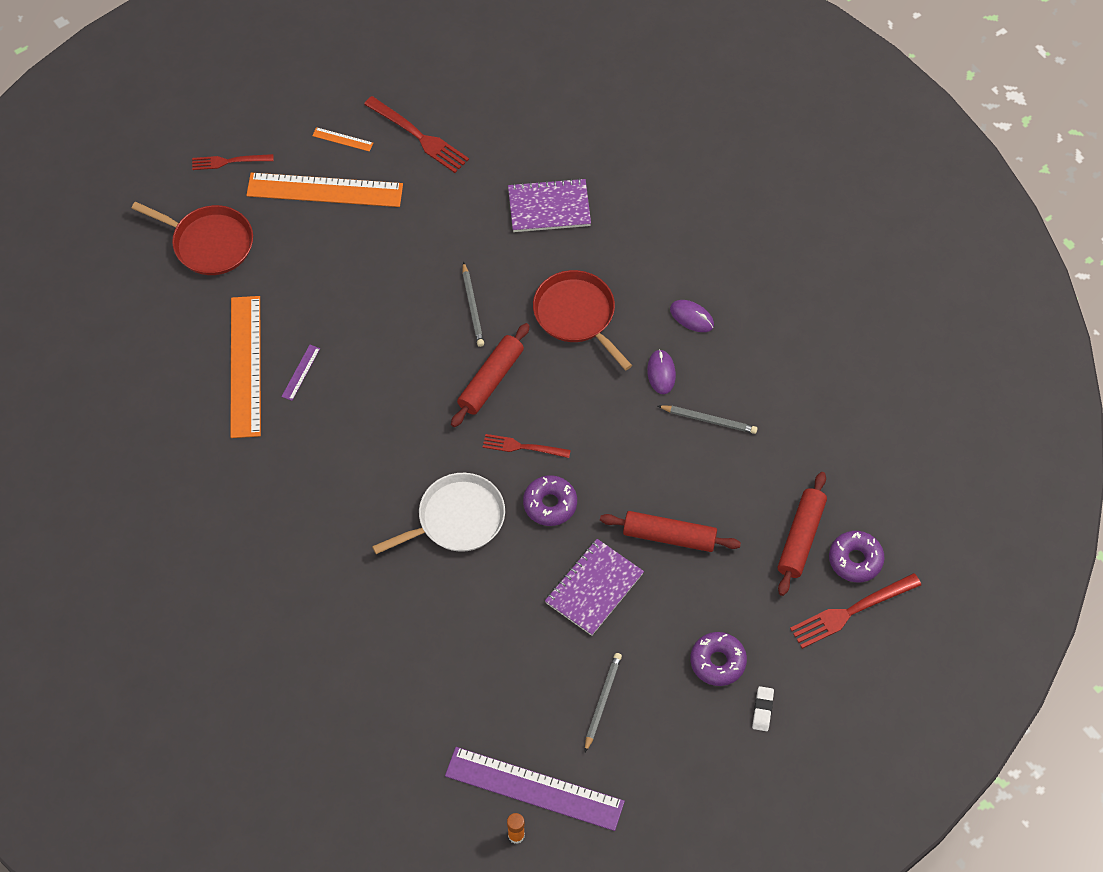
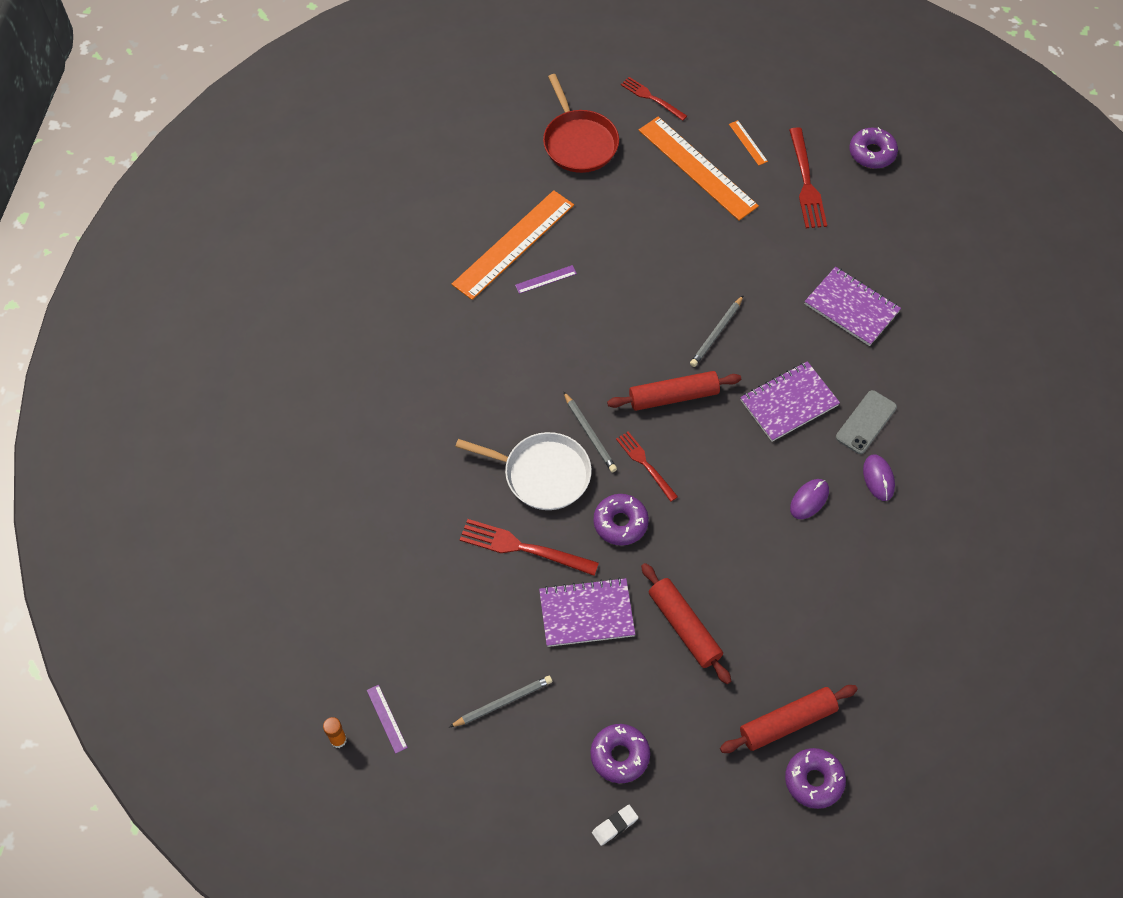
camera: 45 degrees right, 0 degrees up
purple ruler [445,747,625,831] -> purple ruler [367,685,408,754], size x0.40
red pan [533,270,632,370] -> purple notebook [740,361,840,442]
grey pencil [658,405,758,434] -> grey pencil moved to [564,392,617,472]
red fork [790,573,921,649] -> red fork moved to [459,519,599,576]
none -> grey phone [836,390,897,454]
none -> purple donut [849,127,898,169]

